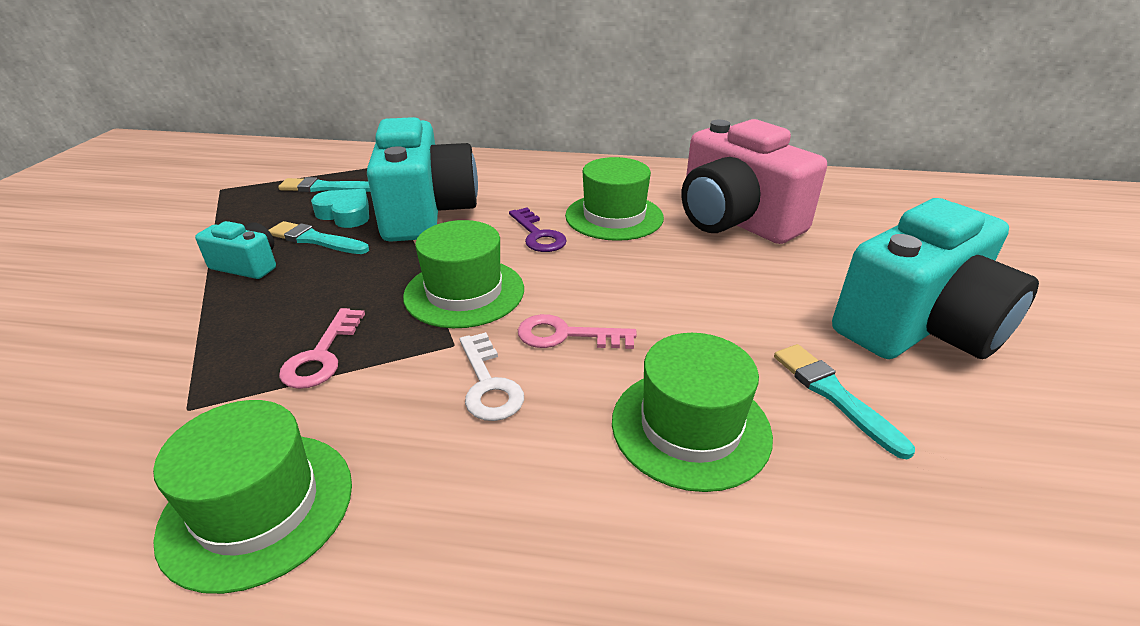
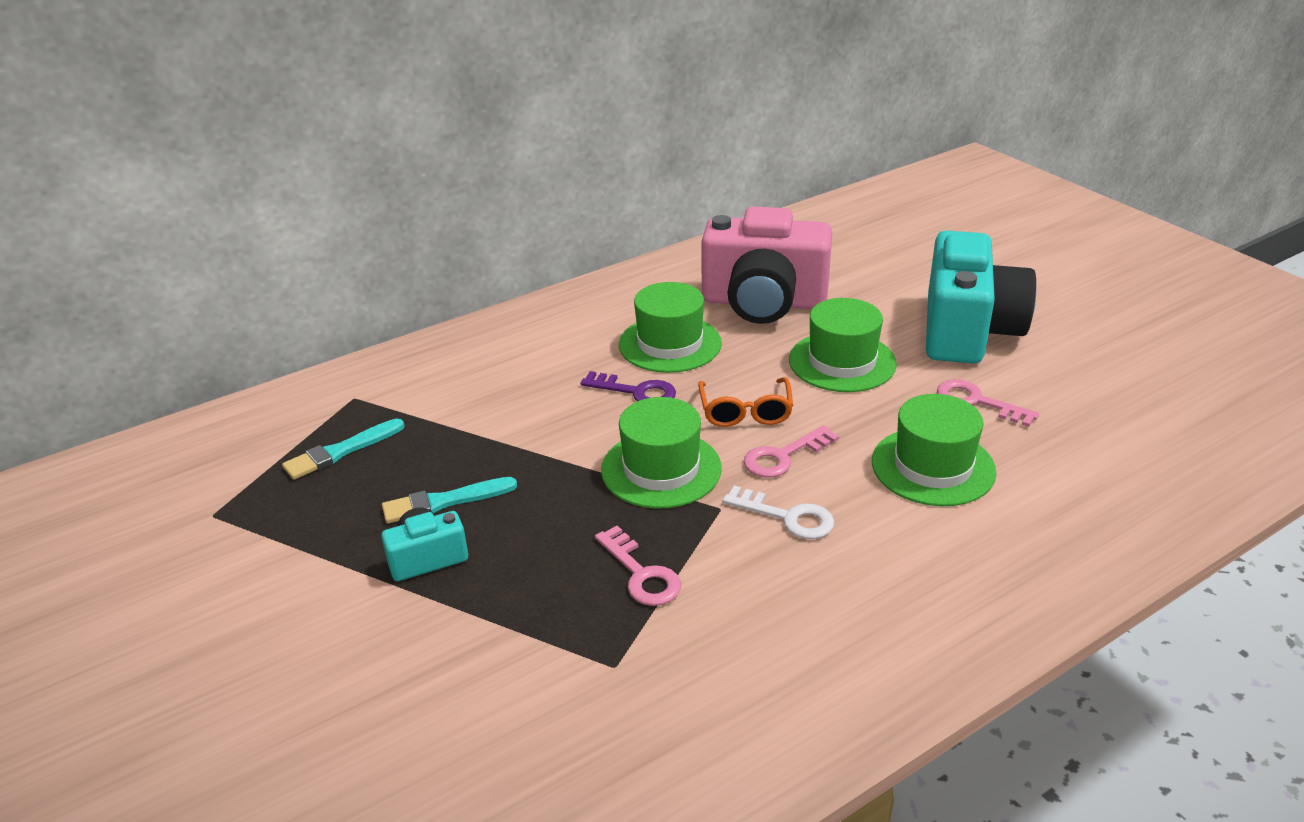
camera: 40 degrees left, 0 degrees up
green hat [153,400,352,594] -> green hat moved to [789,298,897,392]
turquoise heart [311,189,369,228] -> none
turquoise camera [367,117,478,242] -> none
turquoise brush [774,344,915,459] -> pink key [937,379,1039,427]
none -> orange glasses [698,377,793,427]

